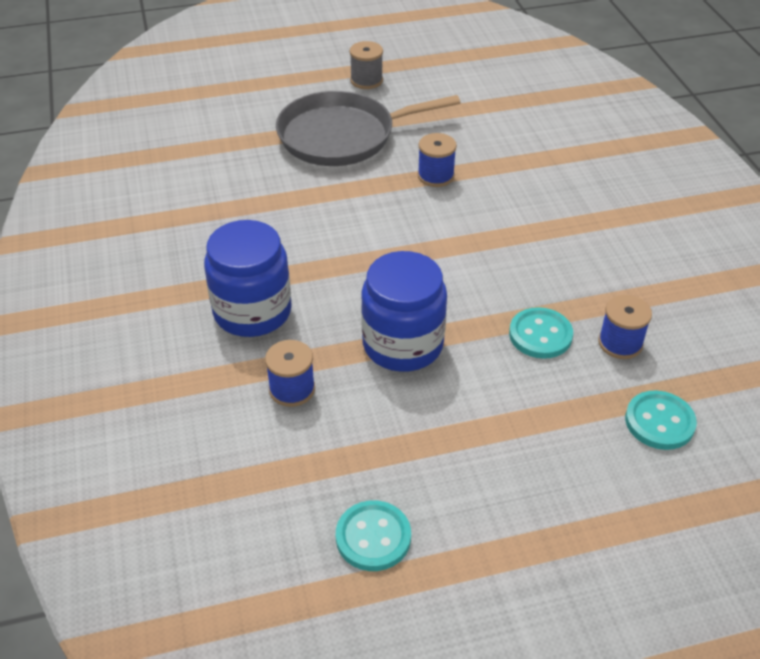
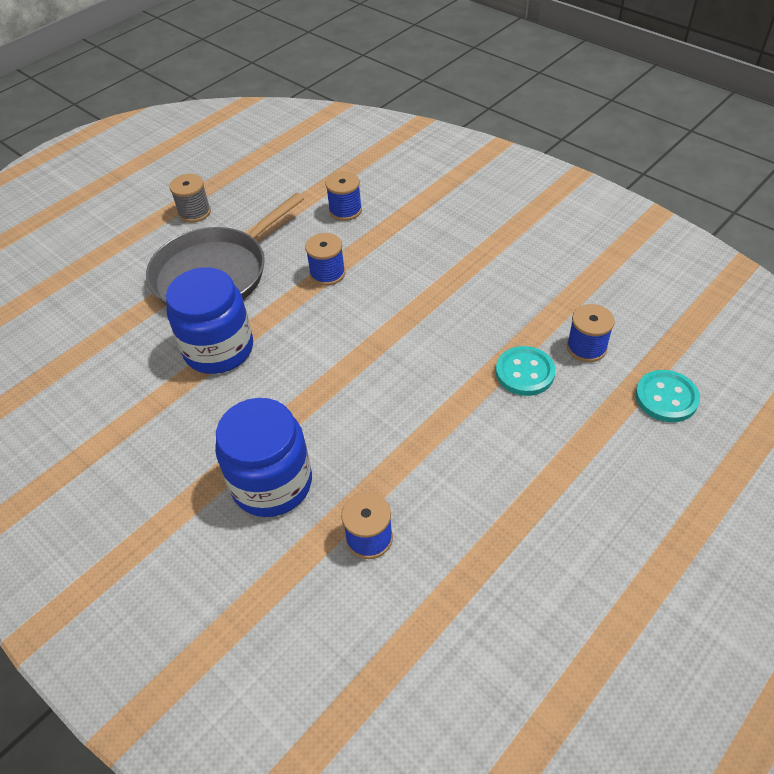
camera: 30 degrees left, 5 degrees up
turquoise button [336,501,411,571] -> none
blue jar [361,251,447,372] -> blue jar moved to [166,267,253,374]
none -> blue spool [325,171,362,221]

